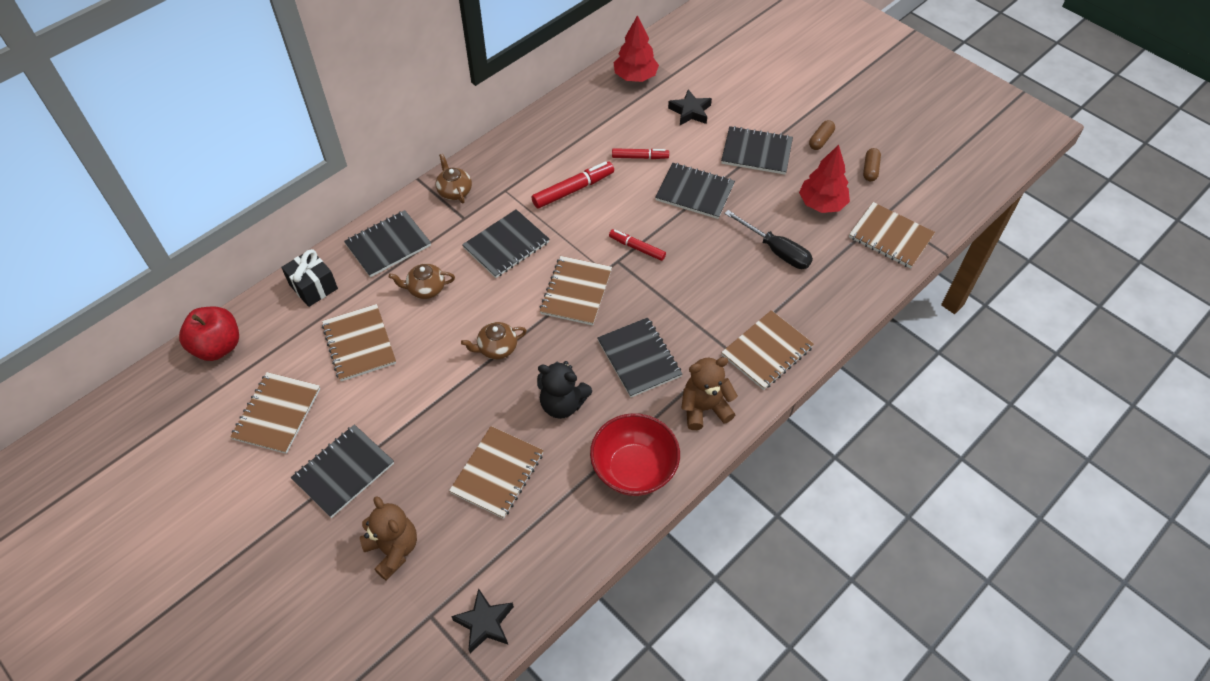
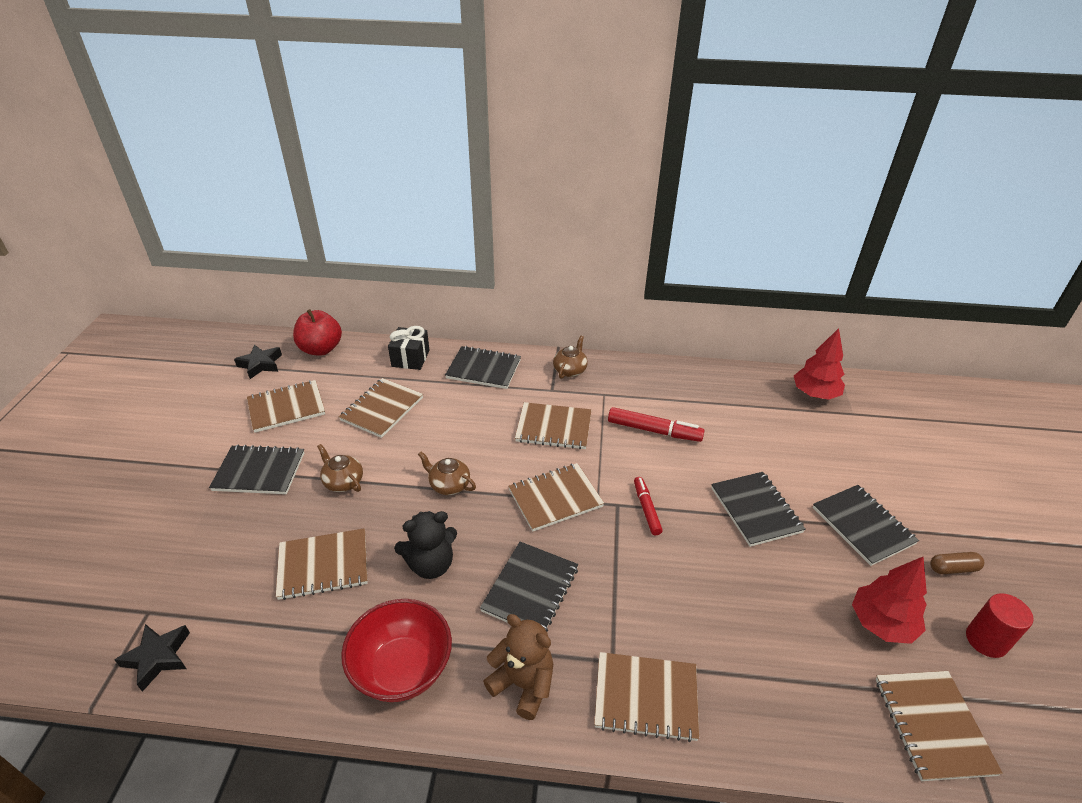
camera: 50 degrees right, 15 degrees down
brown teddy bear [360,496,417,581] -> none
brown teapot [389,264,455,299] -> brown teapot moved to [317,444,363,492]
black notebook [462,209,549,278] -> brown notebook [515,402,592,449]
black teddy bear [537,361,592,419] -> black teddy bear turned 90 degrees counterclockwise [394,511,457,579]
red marker [612,148,669,159] -> none
black star [668,89,712,125] -> black star moved to [234,345,282,379]
black screwdriver [724,210,813,269] -> none
brown capsule [863,148,881,181] -> red cylinder [966,593,1034,658]

